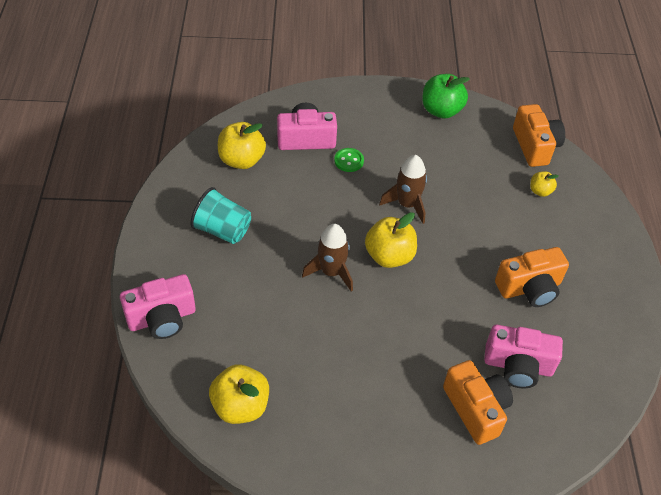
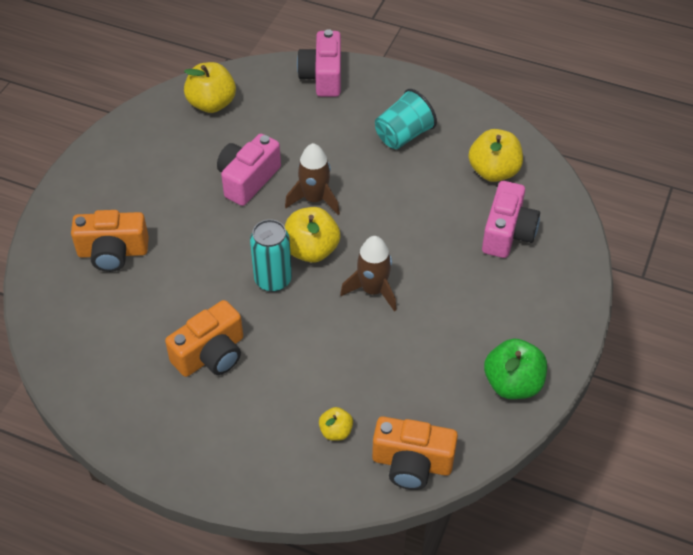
camera: 115 degrees right, 0 degrees up
green button [334,148,364,172] -> none
pink camera [484,325,563,388] -> pink camera moved to [217,134,281,206]
orange camera [495,247,569,307] -> orange camera turned 135 degrees counterclockwise [165,300,243,377]
none -> turquoise can [250,219,292,292]

